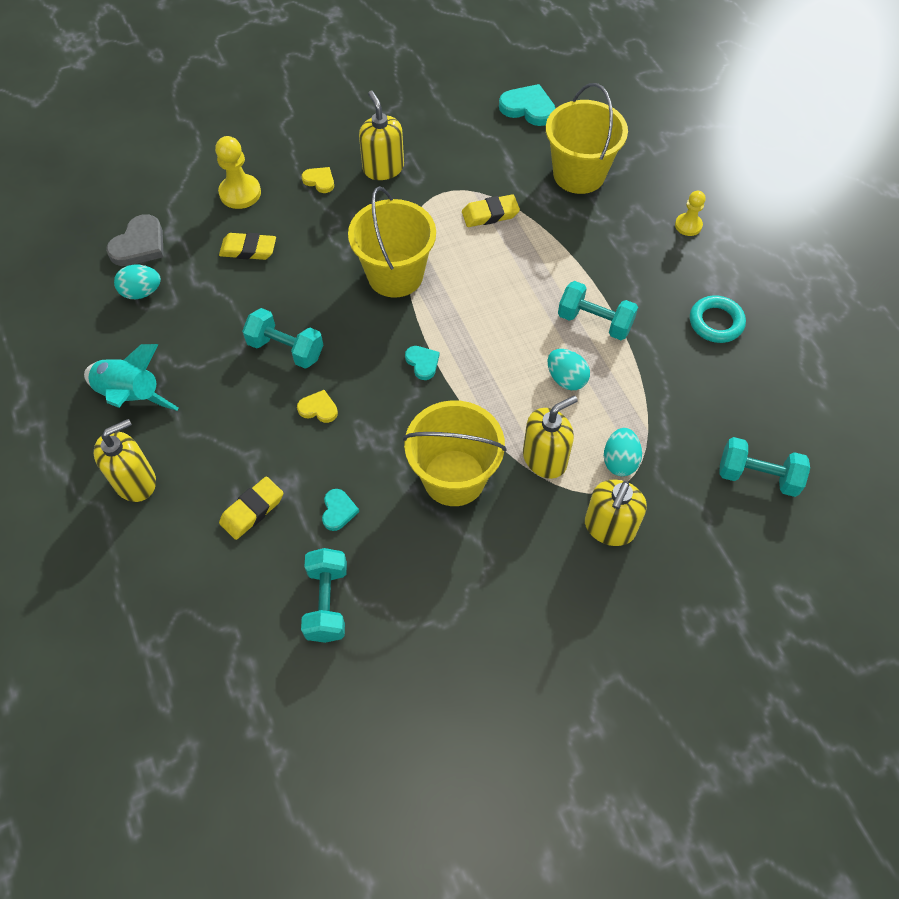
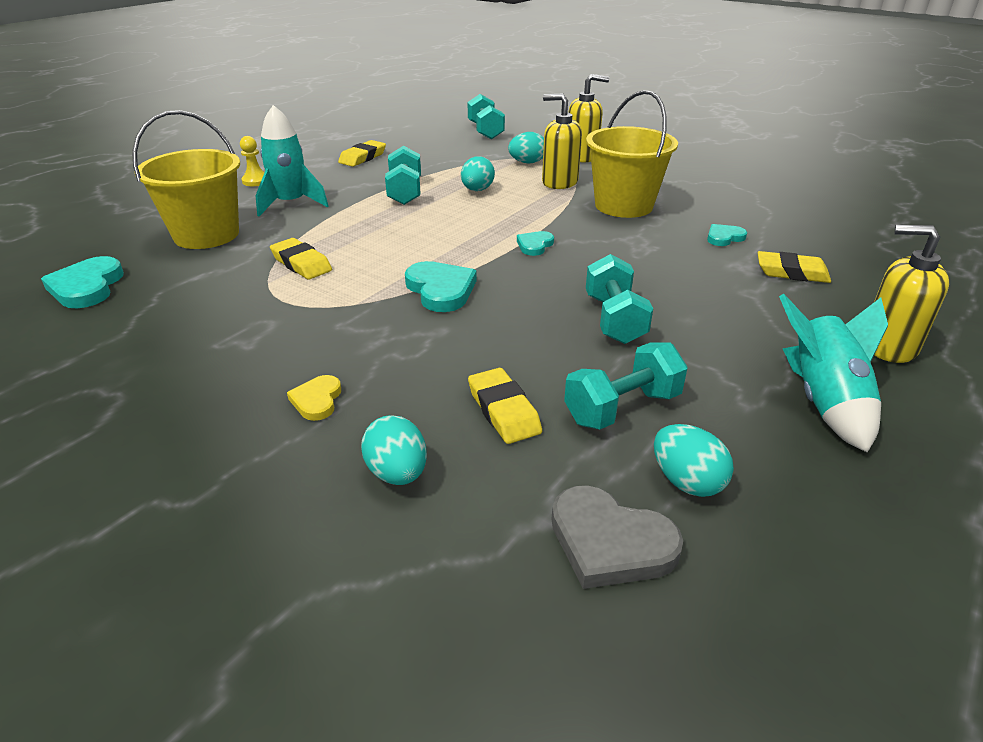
camera: 120 degrees left, 25 degrees down
grey heart [106,214,164,266] -> grey heart turned 150 degrees counterclockwise [551,485,683,589]
yellow pawn [215,136,261,209] -> turquoise egg [361,415,427,485]
yellow heart [297,390,338,423] -> none
turquoise dumbbell [301,548,347,643] -> turquoise dumbbell moved to [564,343,688,430]
yellow bucket [348,186,436,298] -> turquoise heart [405,261,477,312]
yellow soap dispenser [359,91,404,180] -> none
turquoise ring [690,295,746,343] -> yellow eraser [338,140,386,167]
none -> turquoise rocket [255,105,329,217]

